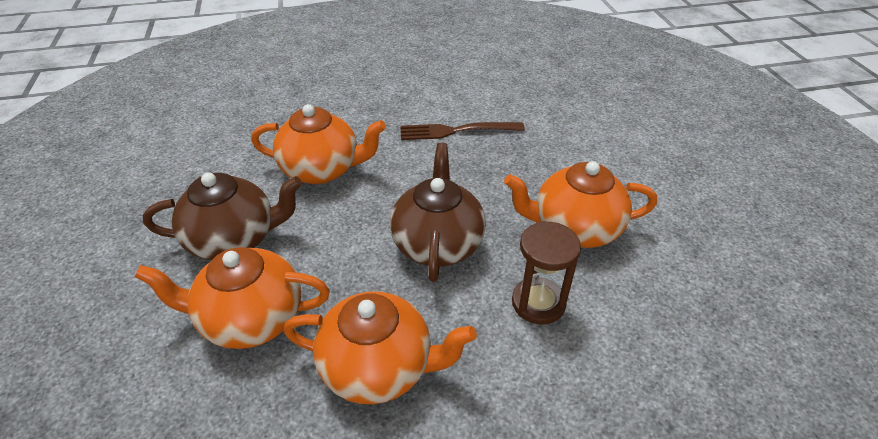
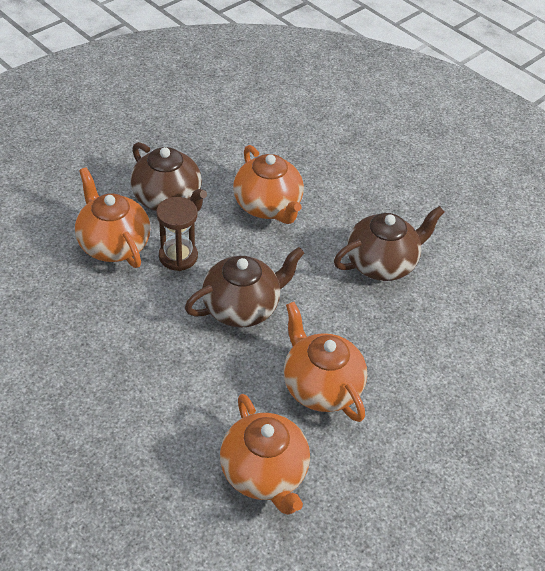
camera: 55 degrees right, 5 degrees up
orange teapot [284,291,477,404] -> orange teapot moved to [220,394,310,515]
brown fork [400,122,525,140] -> brown teapot [334,206,445,281]
brown hourglass [512,221,581,324] -> brown hourglass moved to [156,197,198,271]

